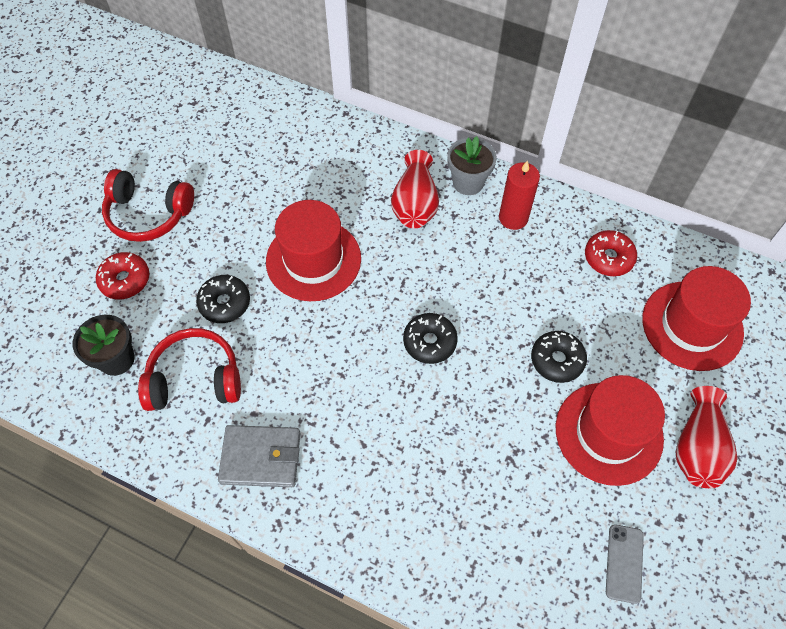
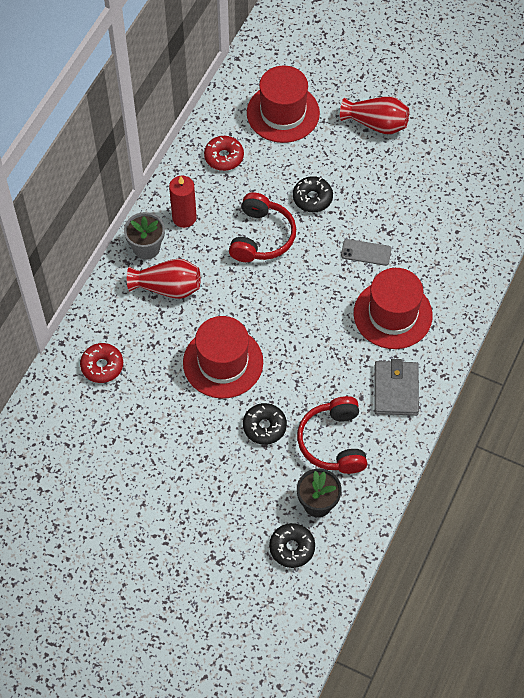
camera: 90 degrees left, 0 degrees up
red donut [96,252,149,299] -> red donut moved to [80,343,123,383]
red headphones [102,169,194,242] -> red headphones moved to [229,192,296,262]
black donut [403,313,458,364] -> black donut moved to [269,523,315,568]
red hat [556,375,665,486] -> red hat moved to [354,268,433,349]
grey phone [606,524,644,604] -> grey phone moved to [341,239,391,266]

